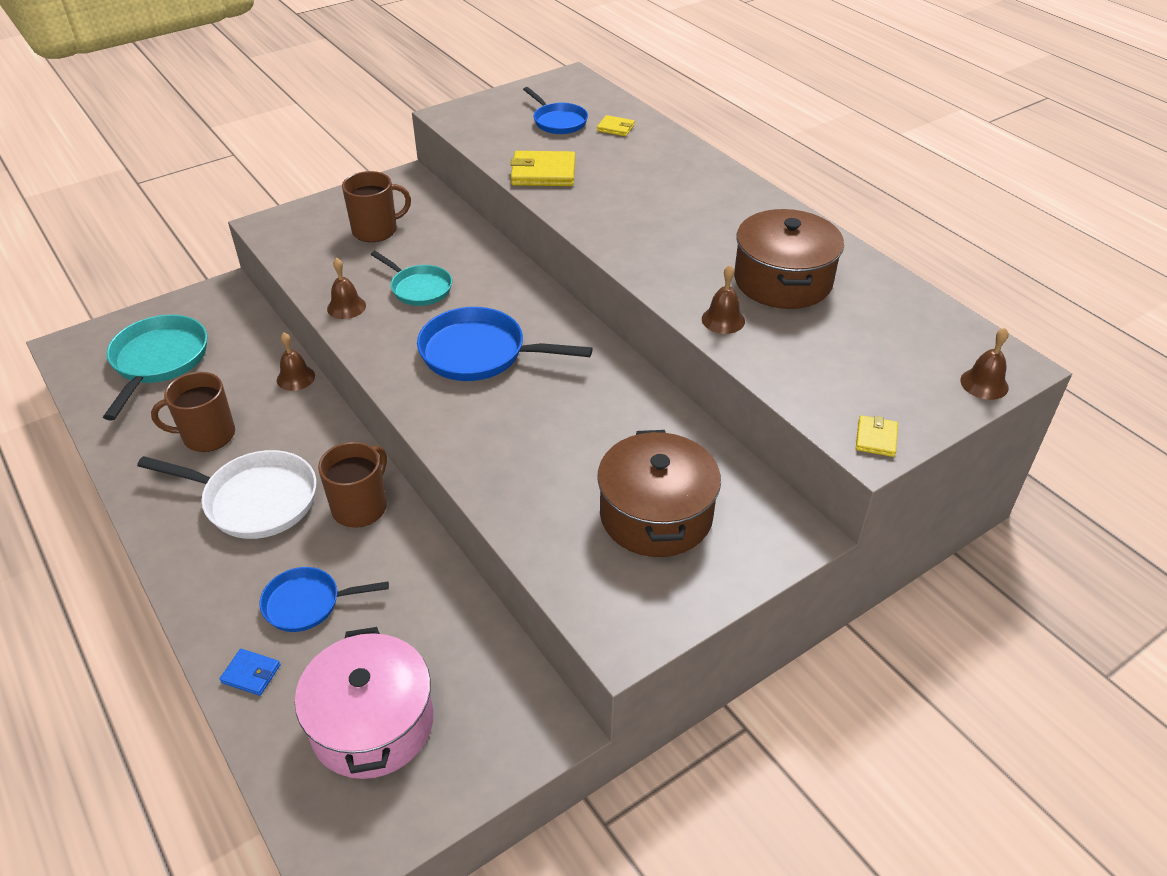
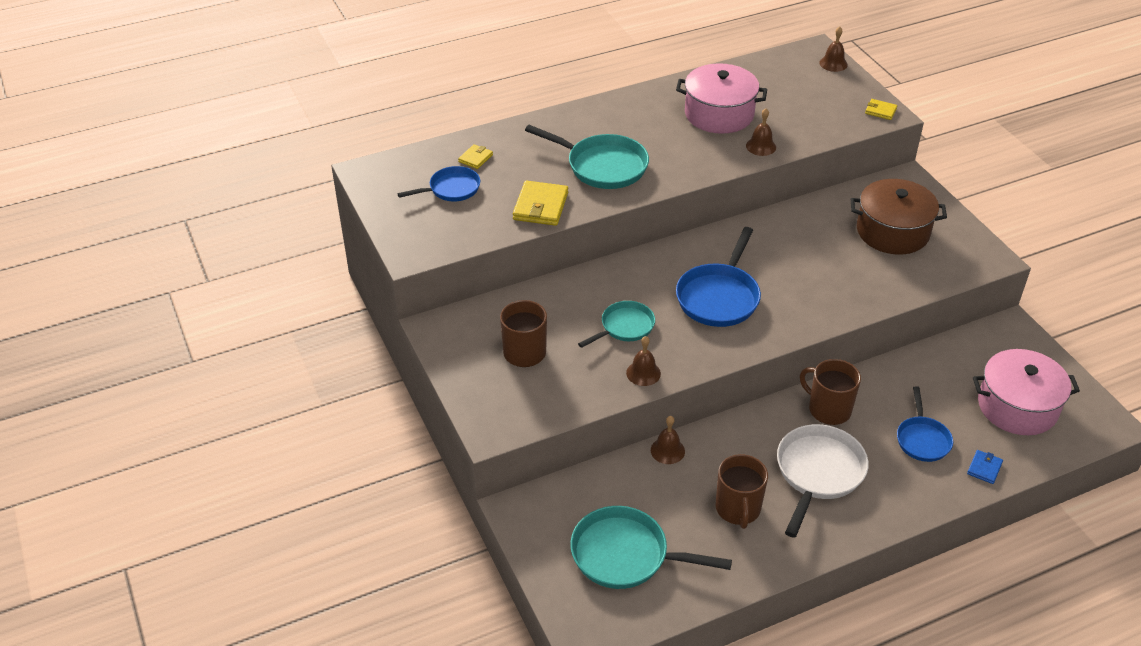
camera: 80 degrees left, 0 degrees up
brown pot [734,209,844,309] -> pink pot [676,63,767,134]
none -> turquoise pan [525,125,649,189]

